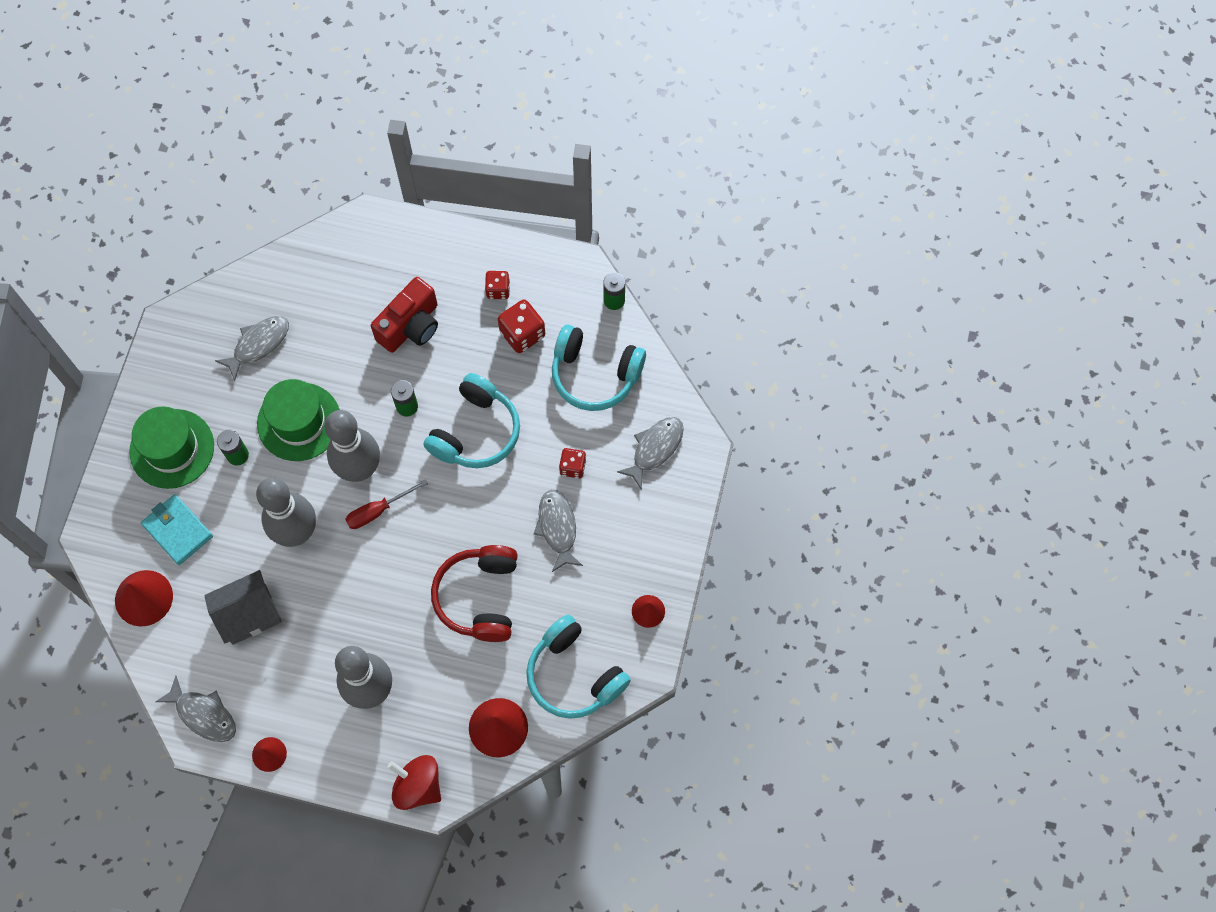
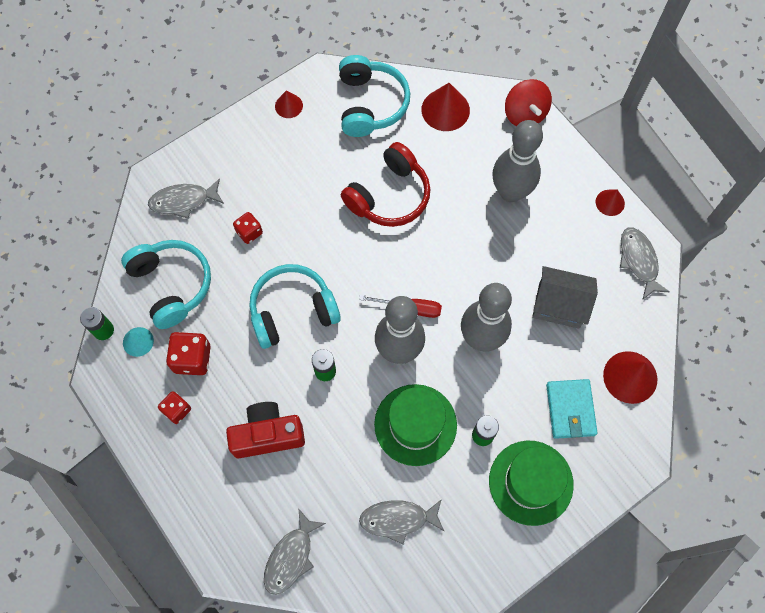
camera: 140 degrees left, 0 degrees up
grey fish [534,490,583,572] -> grey fish moved to [264,508,326,595]
none -> turquoise cone [123,327,154,357]

